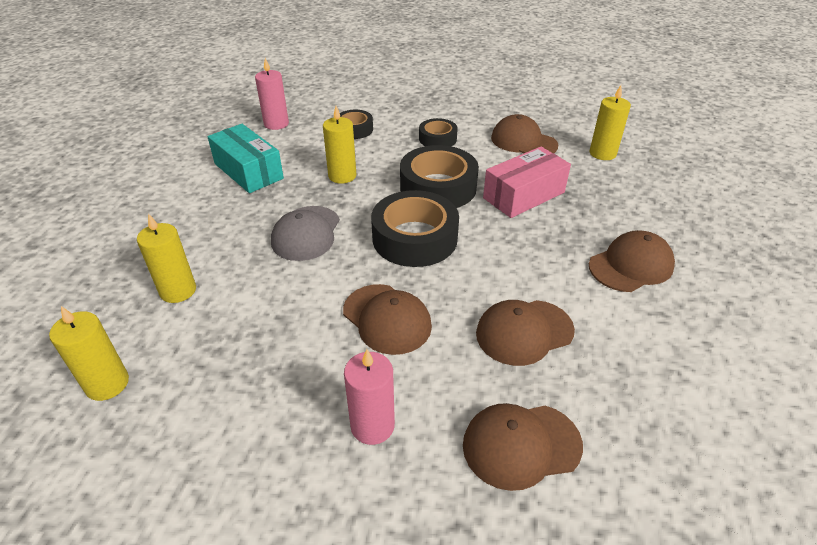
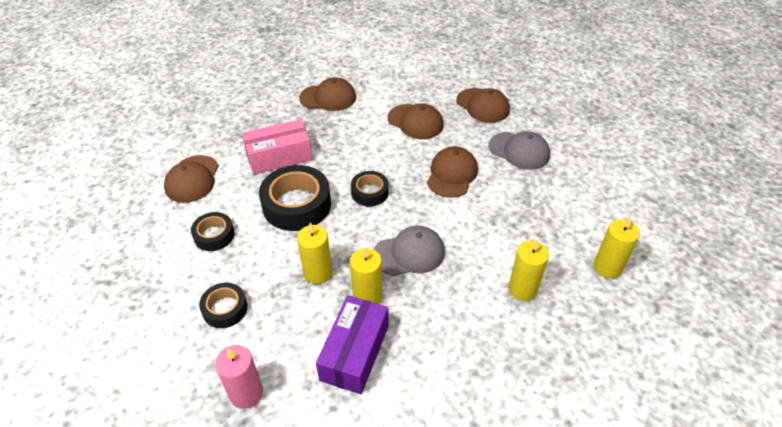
camera: 120 degrees left, 5 degrees up
turquoise box [207,124,284,193] -> purple box [316,295,388,394]
pink candle [344,349,395,445] -> grey cap [489,131,550,170]
black tape [371,190,459,267] -> black tape [351,171,389,206], size x0.56
pink box [483,147,571,218] -> pink box turned 45 degrees counterclockwise [242,119,313,175]
yellow candle [589,85,631,160] -> yellow candle moved to [350,247,382,304]
brown cap [589,230,675,292] -> brown cap turned 150 degrees clockwise [299,77,356,111]

